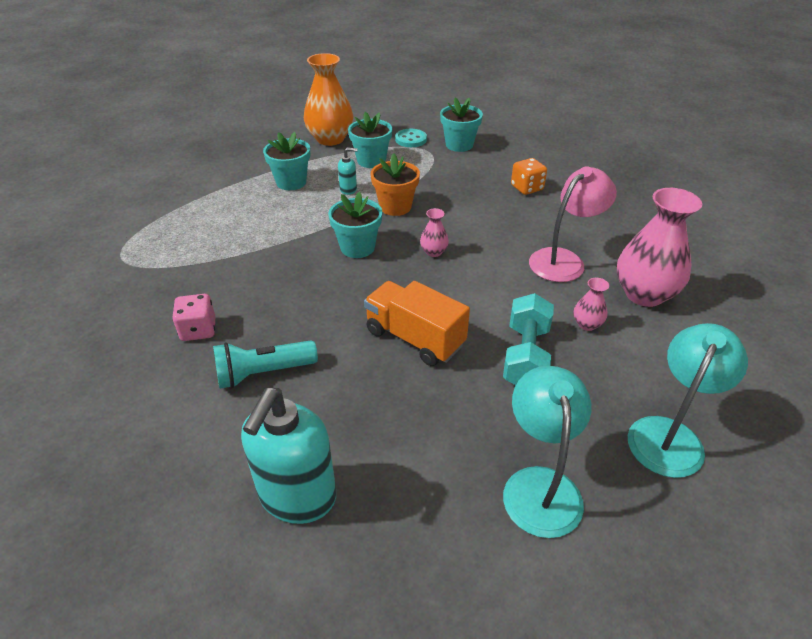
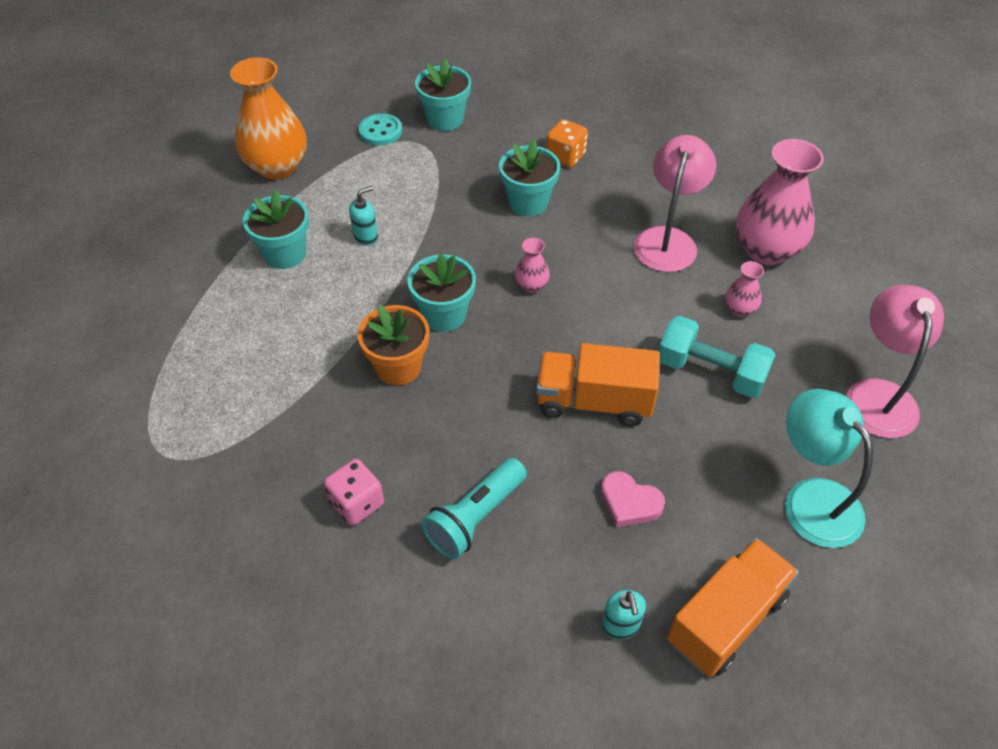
camera: 30 degrees left, 10 degrees up
turquoise soap dispenser [241,388,336,524] -> turquoise soap dispenser [602,590,646,640], size x0.45
turquoise flower pot [348,112,392,168] -> turquoise flower pot moved to [499,140,560,216]
orange flower pot [371,153,420,216] -> orange flower pot moved to [358,305,429,386]
turquoise dumbbell [503,293,554,385] -> turquoise dumbbell turned 45 degrees counterclockwise [659,316,776,398]
turquoise lamp [628,323,748,478] -> pink lamp [846,285,944,438]
none -> pink heart [601,471,665,527]
none -> orange truck [667,538,799,677]

